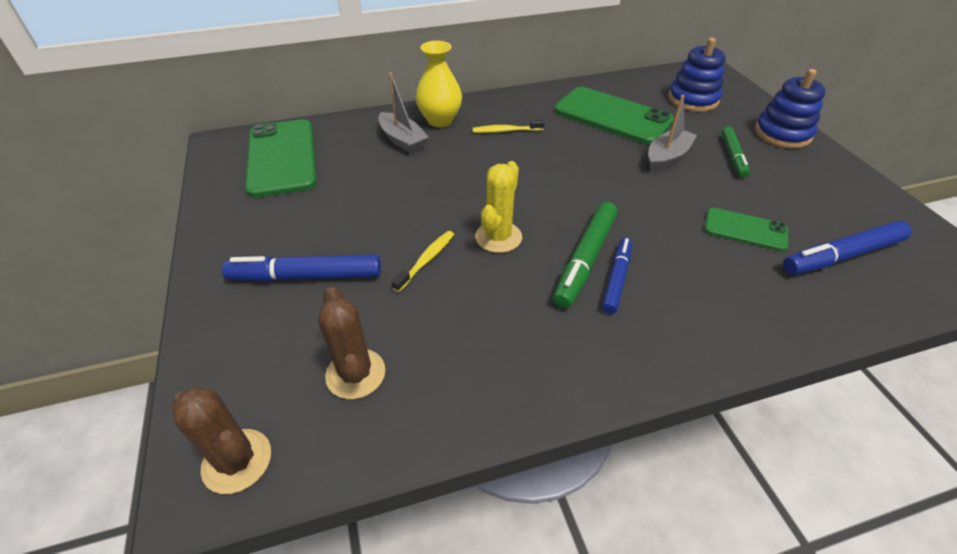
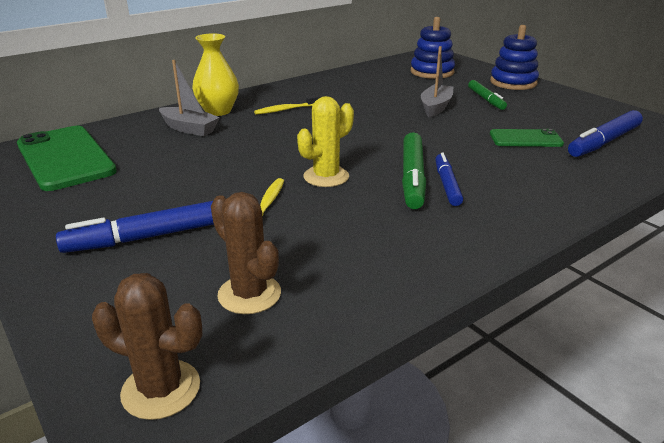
camera: 20 degrees left, 15 degrees down
yellow cactus [475,161,522,253] -> yellow cactus turned 45 degrees clockwise [297,96,354,187]
green phone [554,87,674,145] -> none

